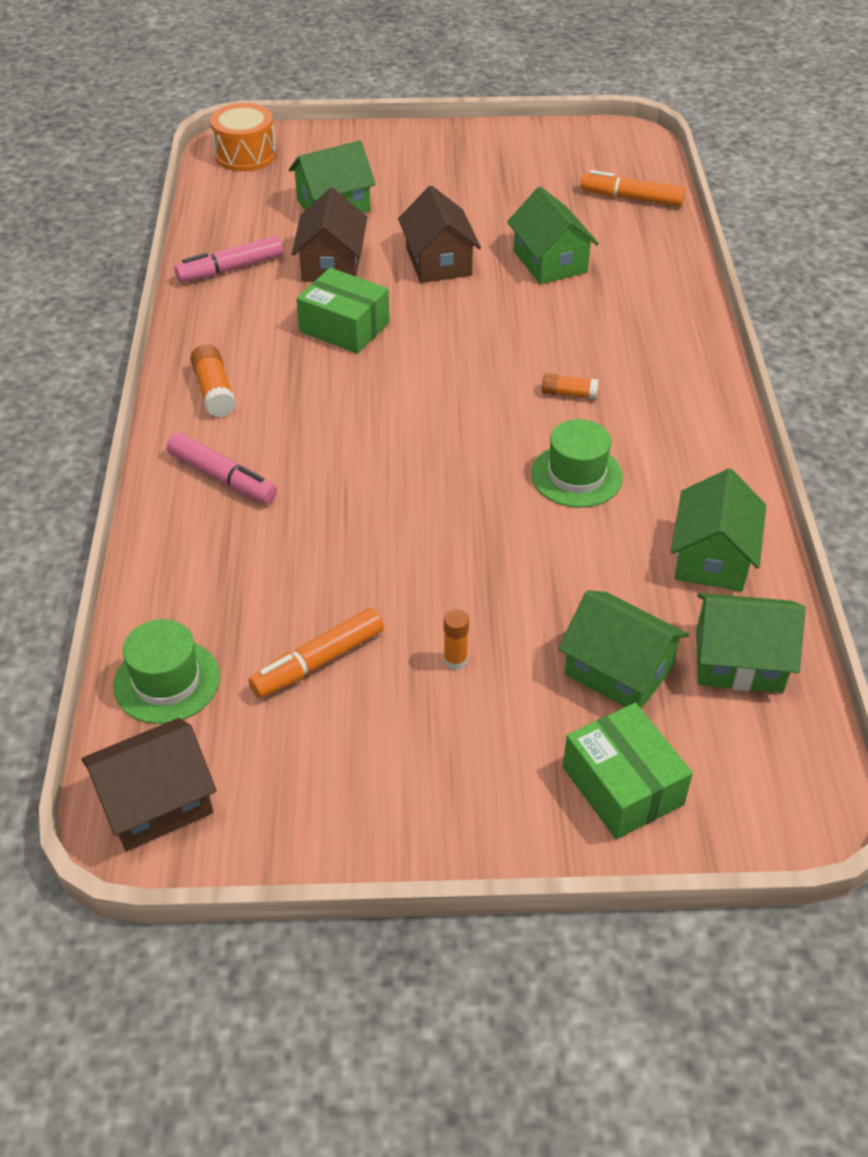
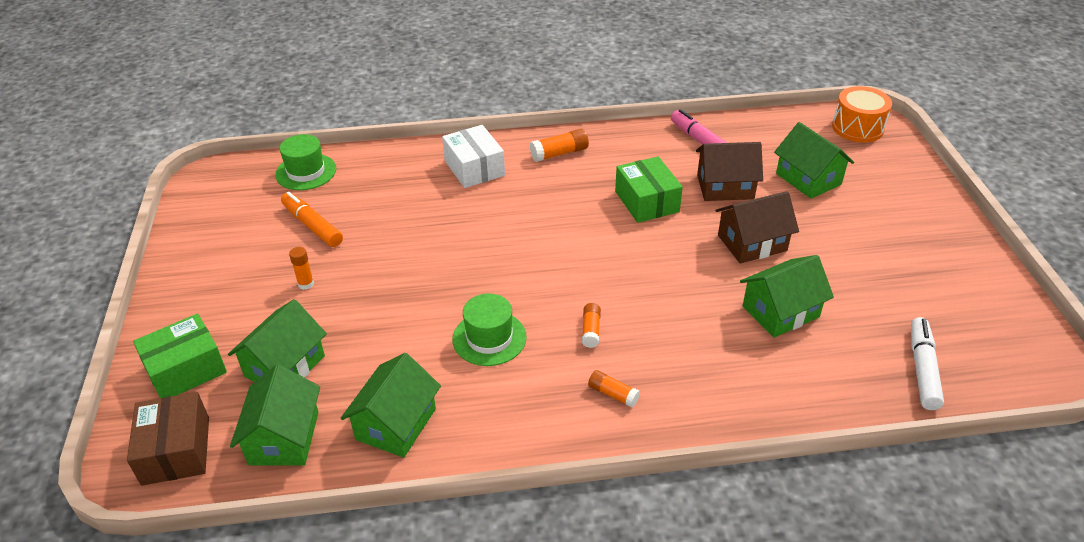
camera: 85 degrees right, 5 degrees down
brown house [81,718,217,851] -> none
pink marker [167,433,277,504] -> white box [442,125,505,188]
green box [296,268,390,354] -> green box turned 45 degrees counterclockwise [615,156,683,223]
orange marker [581,170,685,207] -> white marker [911,317,944,410]
green house [671,468,766,592] -> green house turned 75 degrees counterclockwise [341,353,441,458]
none -> brown box [127,392,209,486]
none -> orange glue stick [588,370,640,407]

